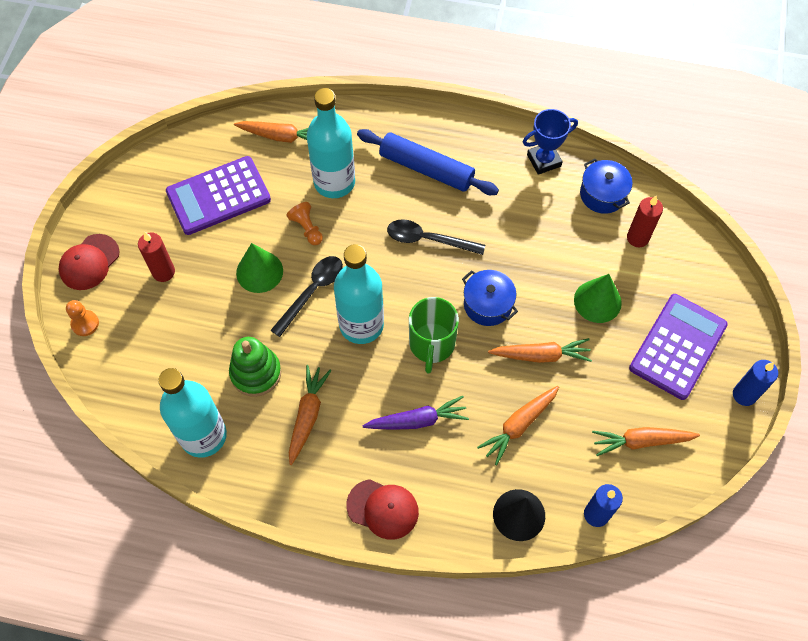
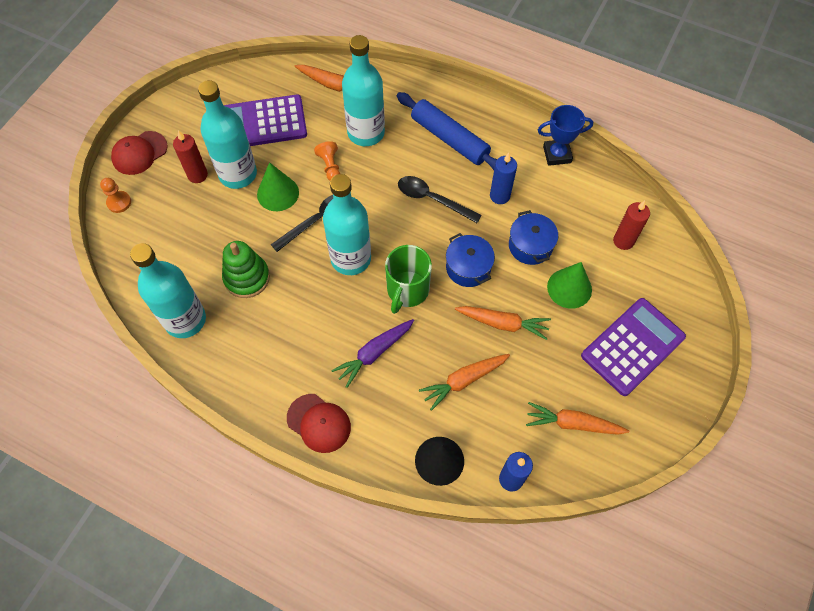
camera: 15 degrees right, 0 degrees up
orange carrot [289,365,331,465] -> none
purple carrot [363,396,469,430] -> purple carrot turned 135 degrees clockwise [331,319,414,388]
blue pot [580,159,633,214] -> blue pot moved to [509,210,558,265]
blue candle [733,360,778,406] -> blue candle moved to [490,153,517,204]
none -> turquoise bottle [198,80,257,189]

